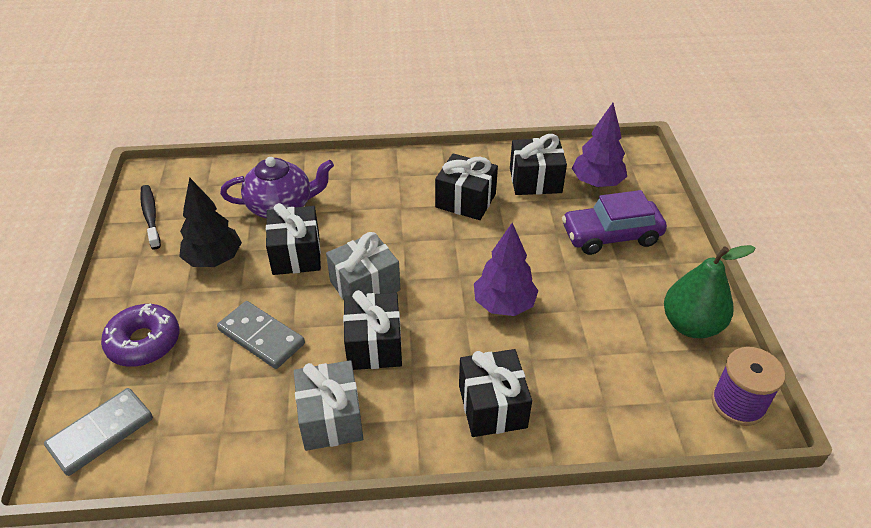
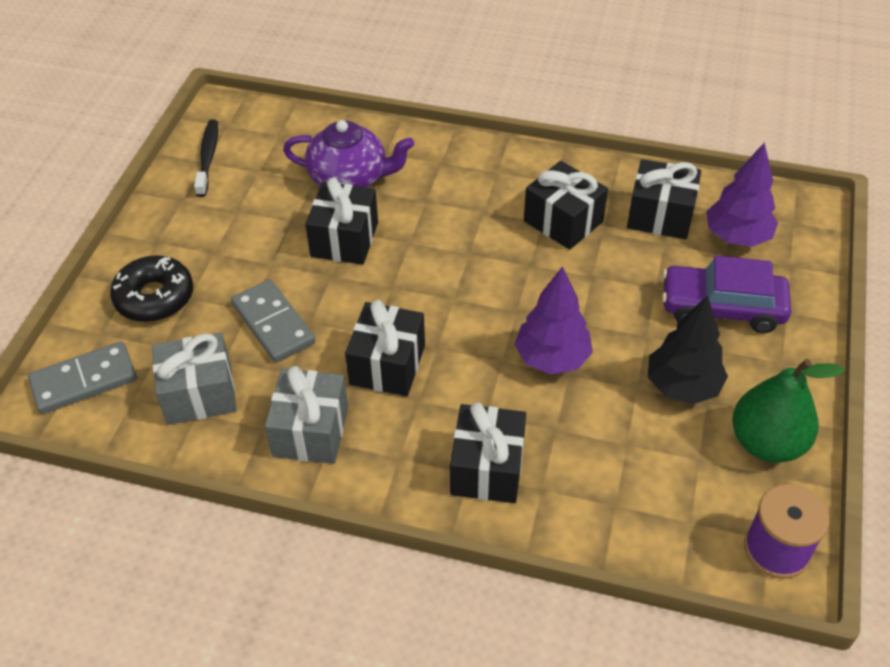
camera: 20 degrees right, 5 degrees up
purple donut [101,303,179,367] -> black donut [110,255,193,322]
black tree [179,177,242,267] -> black tree moved to [648,295,728,404]
grey gift [326,232,400,300] -> grey gift moved to [152,332,237,425]

